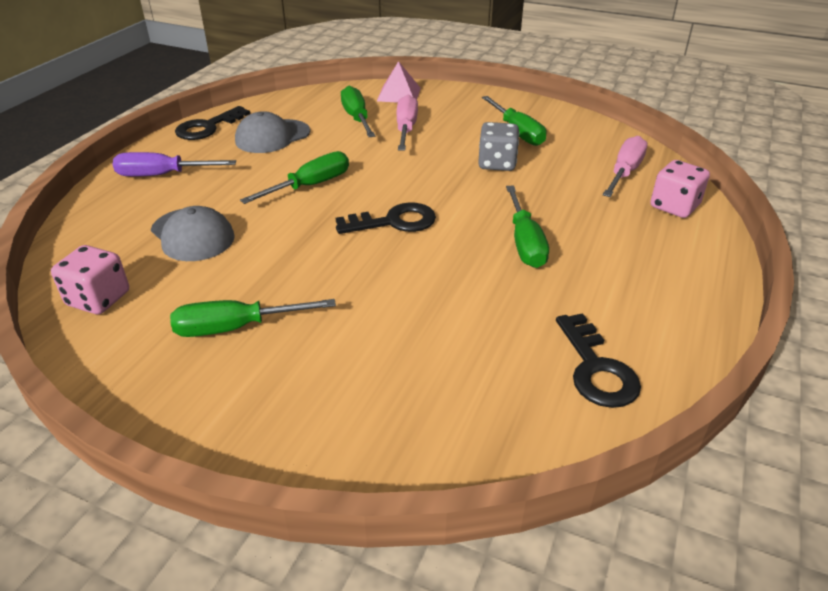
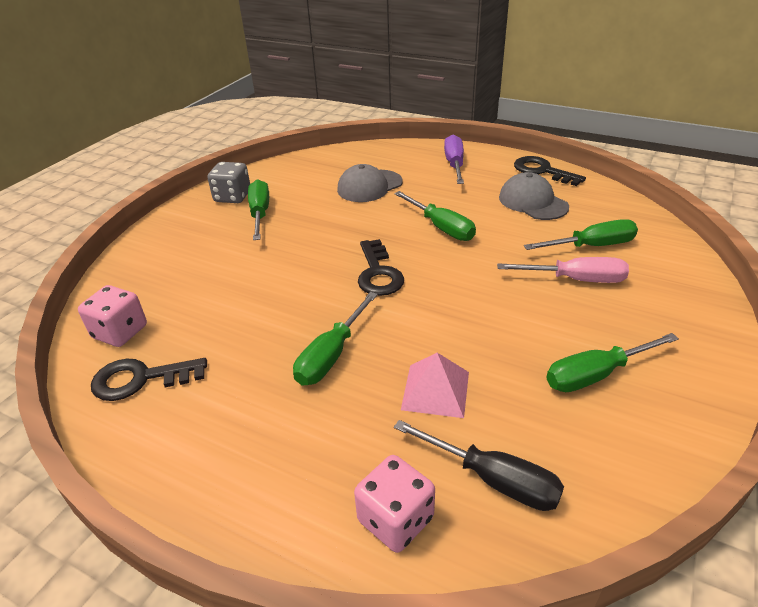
camera: 95 degrees right, 0 degrees up
pink dice [51,245,129,314] -> pink dice moved to [78,285,147,347]
pink pyramid [377,61,421,103] -> pink pyramid moved to [401,353,469,418]
grey dice [478,122,519,171] -> grey dice moved to [207,162,250,203]
green screwdriver [506,185,549,268] -> green screwdriver turned 60 degrees counterclockwise [293,292,378,386]
pink screwdriver [603,136,648,197] -> black screwdriver [394,420,564,511]

